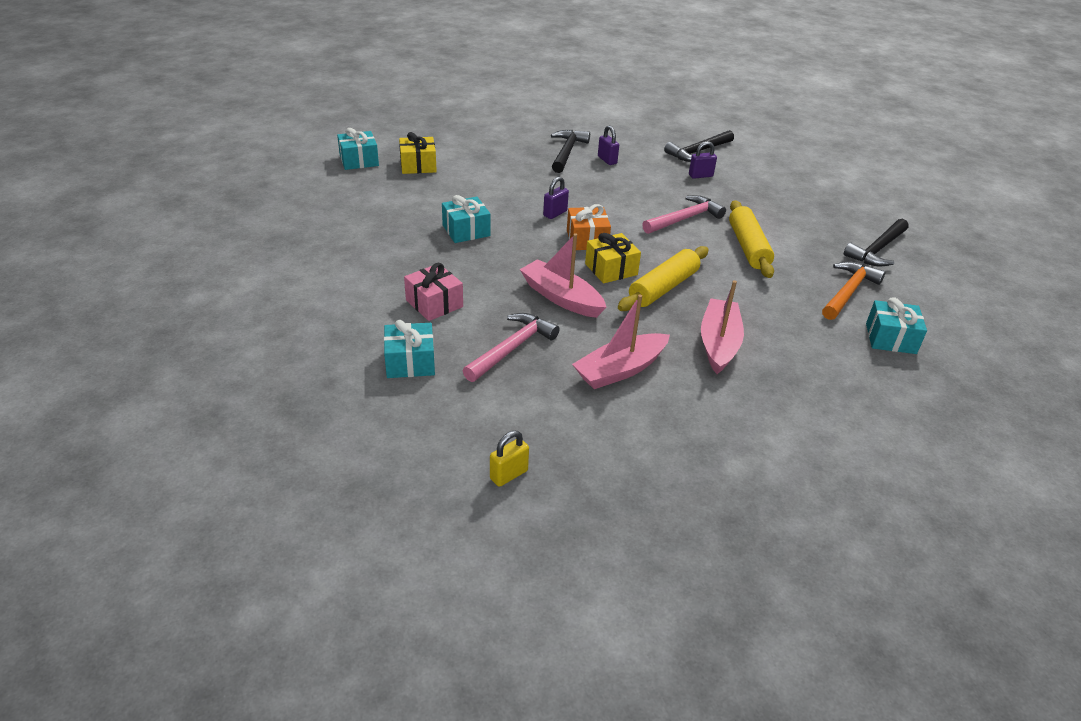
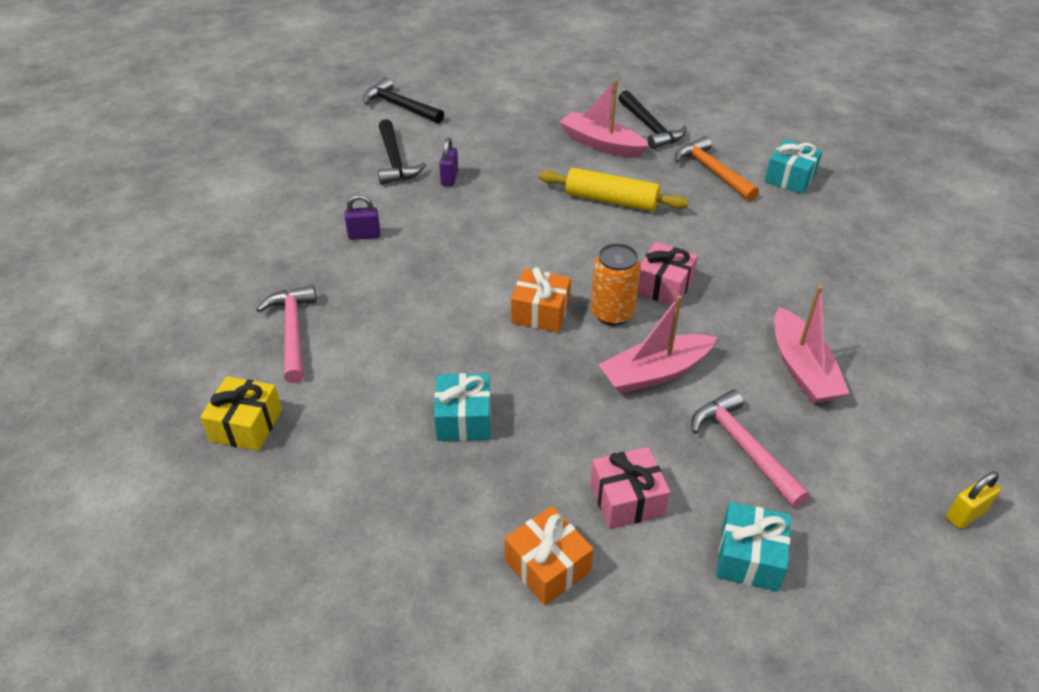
camera: 65 degrees left, 5 degrees up
turquoise gift [337,128,379,170] -> none
yellow padlock [490,431,529,487] -> yellow padlock turned 75 degrees clockwise [946,471,1001,529]
purple padlock [543,177,569,219] -> none
black hammer [551,130,590,173] -> black hammer moved to [363,77,444,124]
yellow gift [585,233,641,284] -> orange can [591,243,641,326]
yellow rolling pin [618,246,709,311] -> pink gift [637,242,698,305]
pink hammer [642,195,726,234] -> pink hammer moved to [256,285,317,383]
pink boat [701,280,744,374] -> pink boat moved to [560,79,649,158]
none -> orange gift [505,506,594,606]

